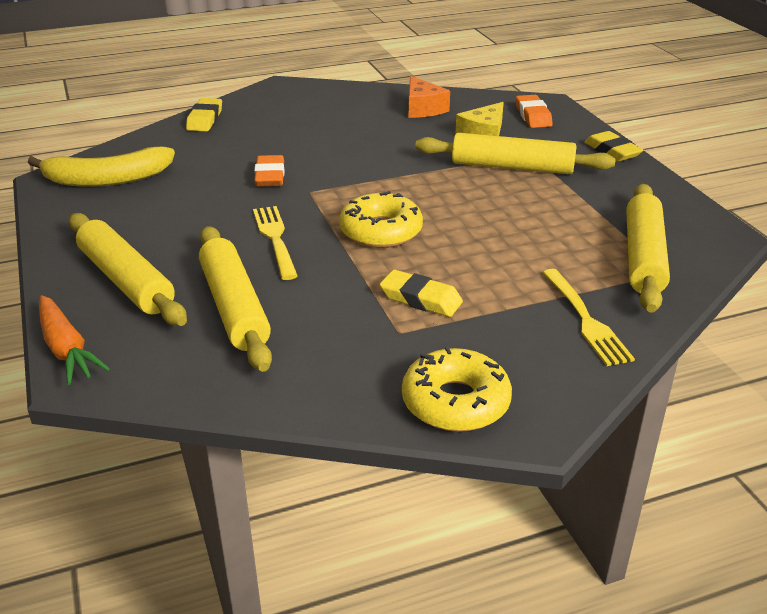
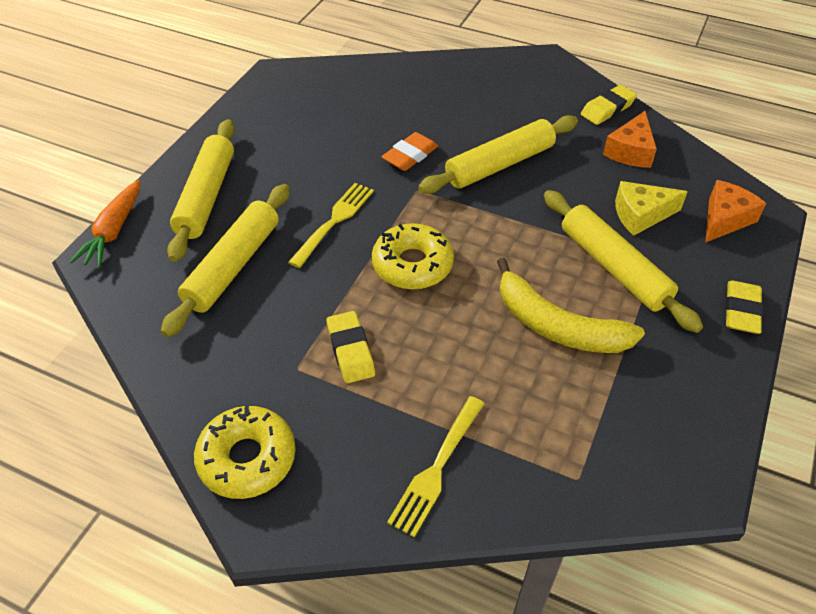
camera: 45 degrees right, 15 degrees up
yellow banana [28,146,175,187] -> yellow banana moved to [497,258,645,353]
yellow eraser [186,98,222,131] -> yellow eraser moved to [581,85,637,125]
orange eraser [516,95,553,128] -> orange cheese [705,180,766,243]
yellow rolling pin [626,184,670,312] -> yellow rolling pin moved to [418,115,578,194]

